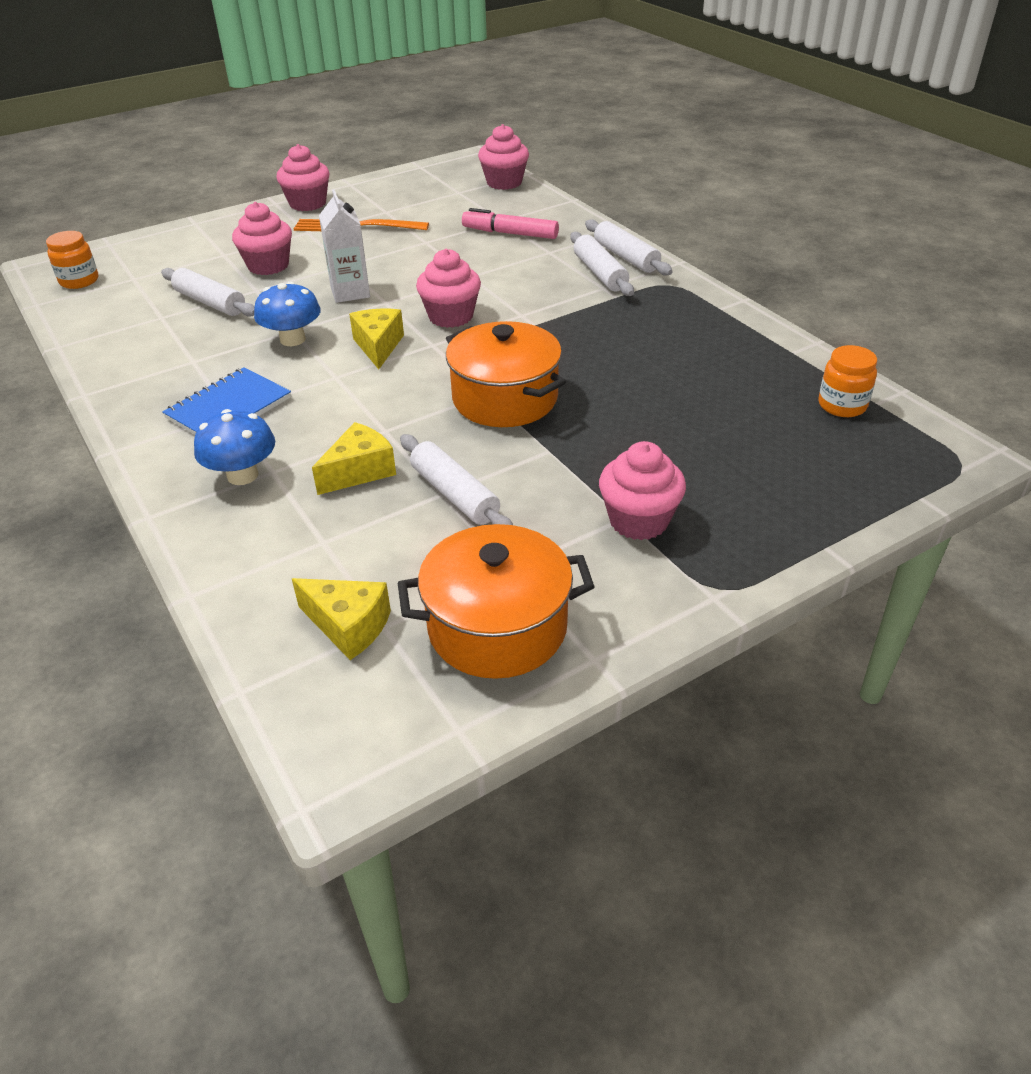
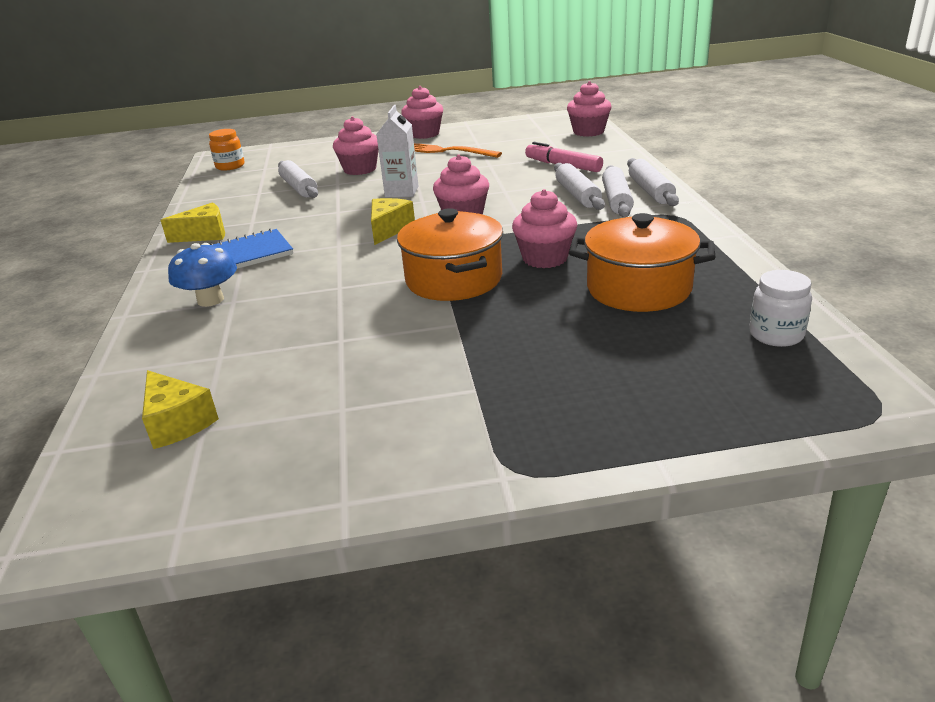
camera: 25 degrees right, 10 degrees down
blue mushroom [254,282,321,346] -> none
yellow cheese [312,422,396,495] -> yellow cheese moved to [160,203,225,243]
orange pot [398,524,595,679] -> orange pot moved to [569,213,715,312]
white rolling pin [400,434,513,525] -> white rolling pin moved to [554,163,605,210]
pink cupcake [599,441,686,540] -> pink cupcake moved to [512,189,578,268]
orange jar [818,345,877,417] -> white jar [749,270,812,347]

